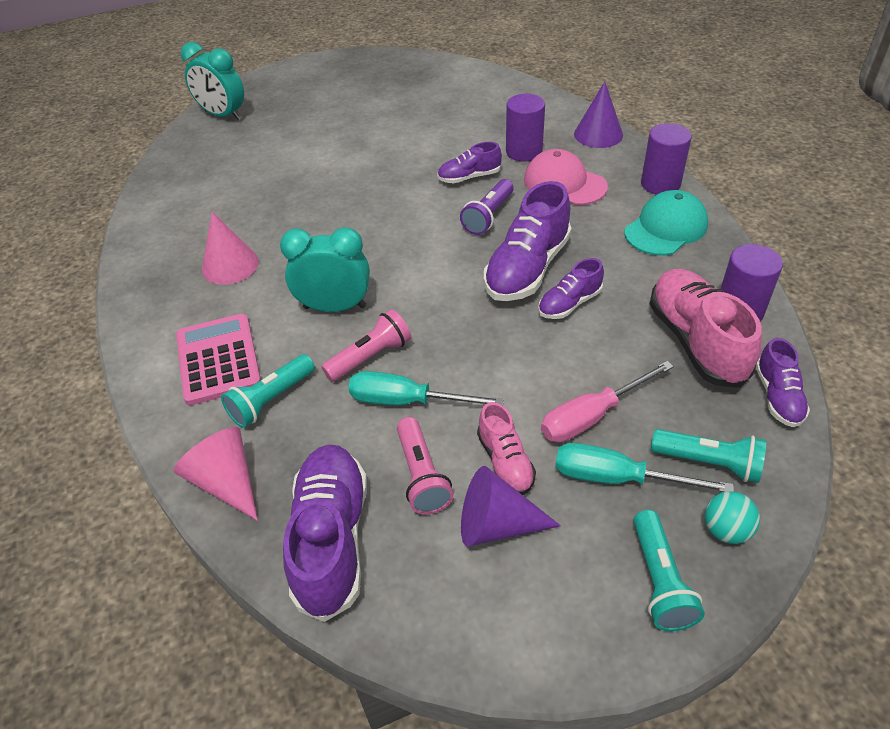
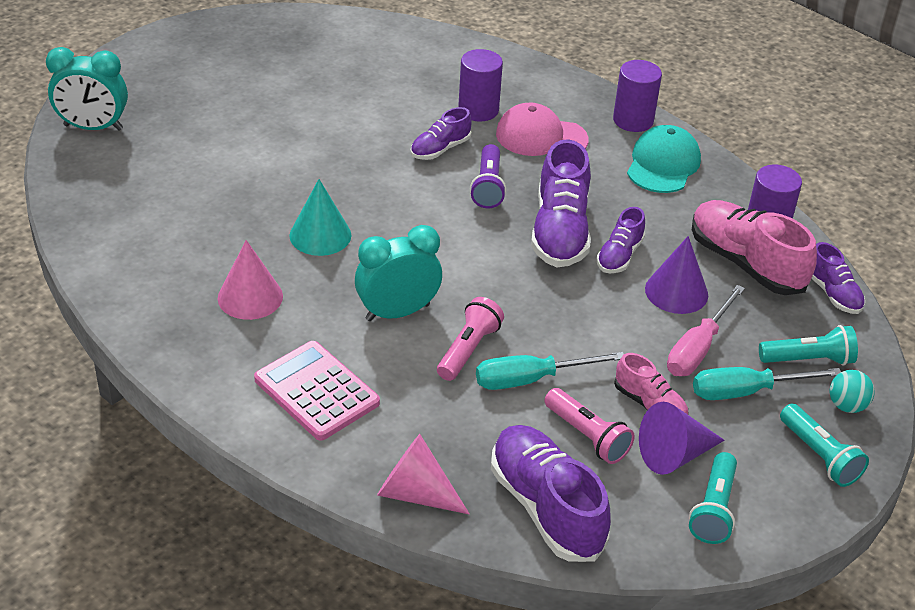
camera: 30 degrees left, 5 degrees down
turquoise flashlight [221,354,315,428] -> turquoise flashlight moved to [689,452,737,544]
purple cone [574,82,623,148] -> purple cone moved to [645,236,708,314]
none -> turquoise cone [289,179,351,256]

